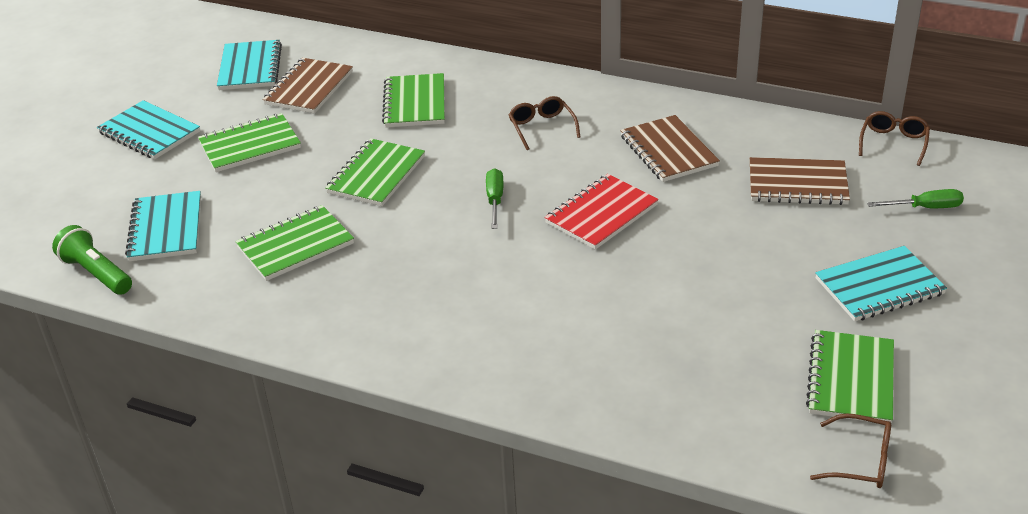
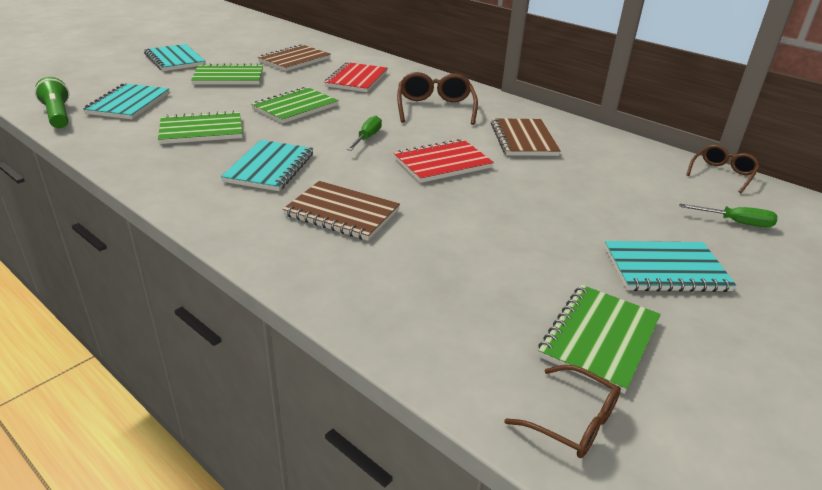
camera: 15 degrees right, 5 degrees down
turquoise notebook [217,40,282,90] -> turquoise notebook moved to [221,140,313,191]
green notebook [382,73,445,127] -> red notebook [325,62,387,92]
brown glasses [509,96,580,150] -> brown glasses [397,72,478,125], size x1.58
brown notebook [750,157,850,205] -> brown notebook moved to [283,181,400,241]

